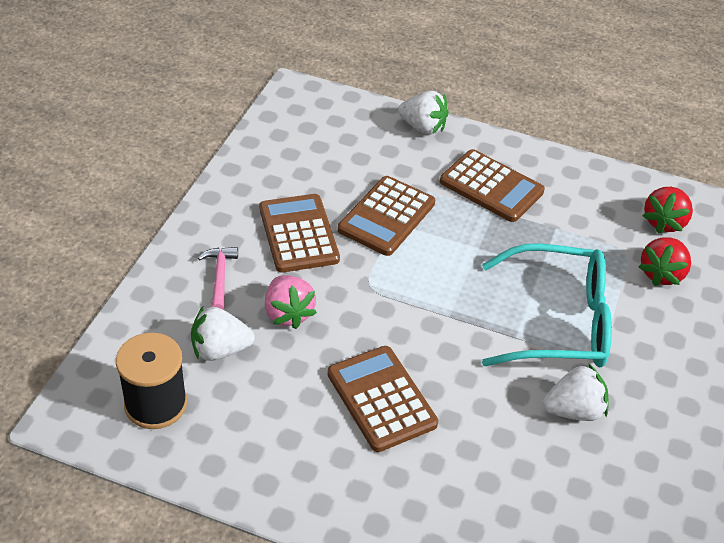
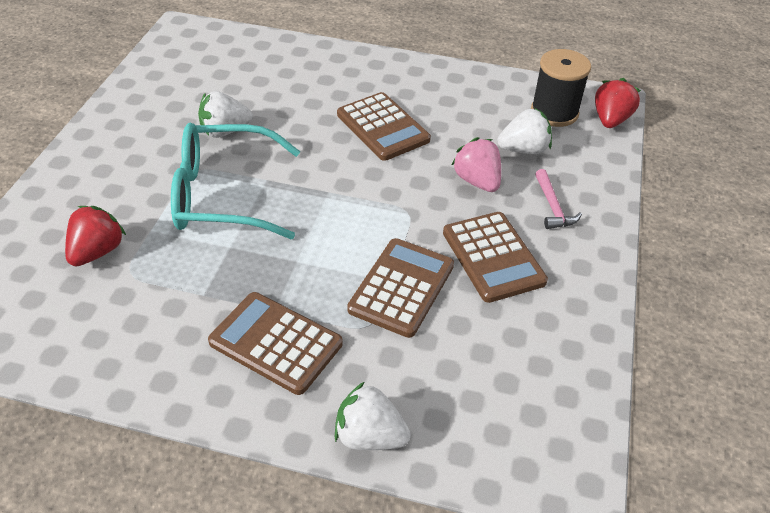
camera: 175 degrees right, 0 degrees up
red strawberry [643,187,693,234] -> red strawberry moved to [595,78,641,128]

